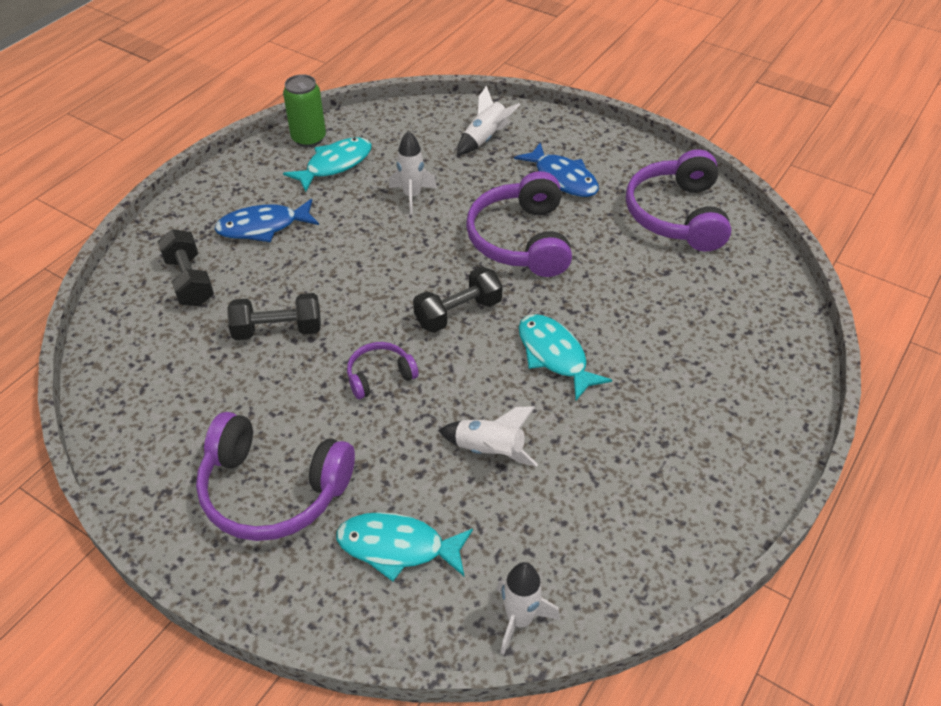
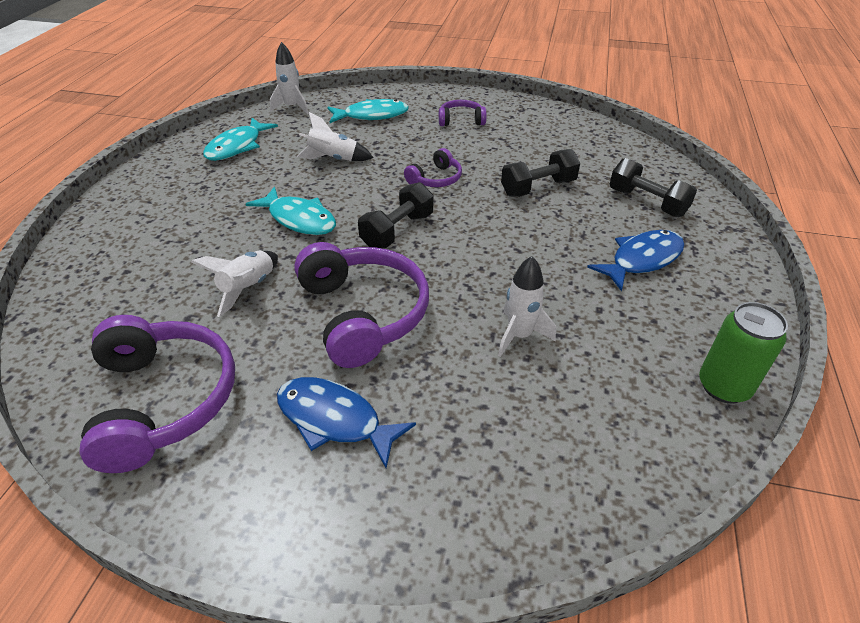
camera: 160 degrees right, 5 degrees down
purple headphones [196,412,355,541] -> purple headphones [439,100,487,126], size x0.51
turquoise fish [283,137,372,192] -> turquoise fish moved to [203,118,278,161]
white rocket [457,86,520,155] -> white rocket moved to [191,251,278,317]

